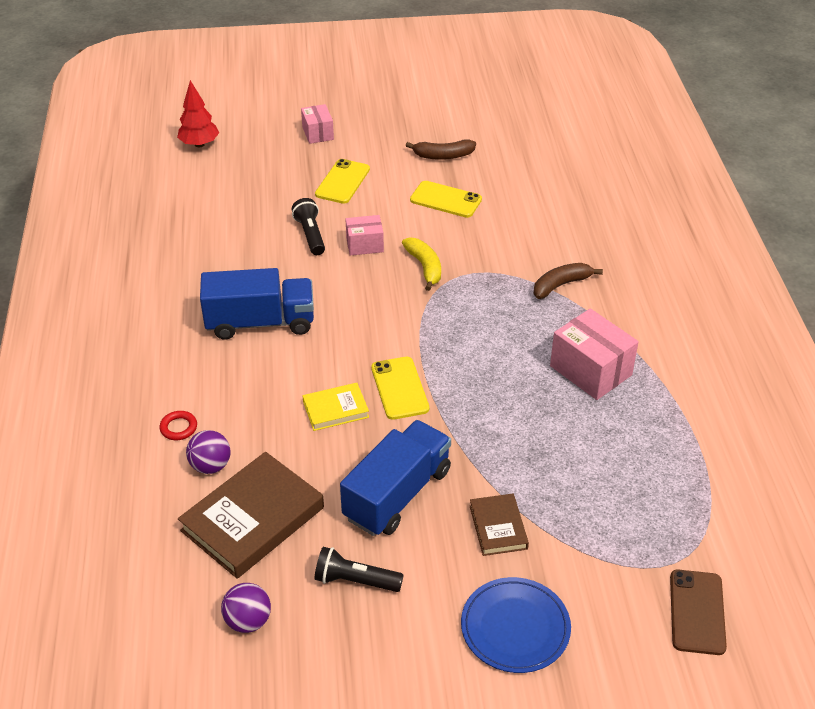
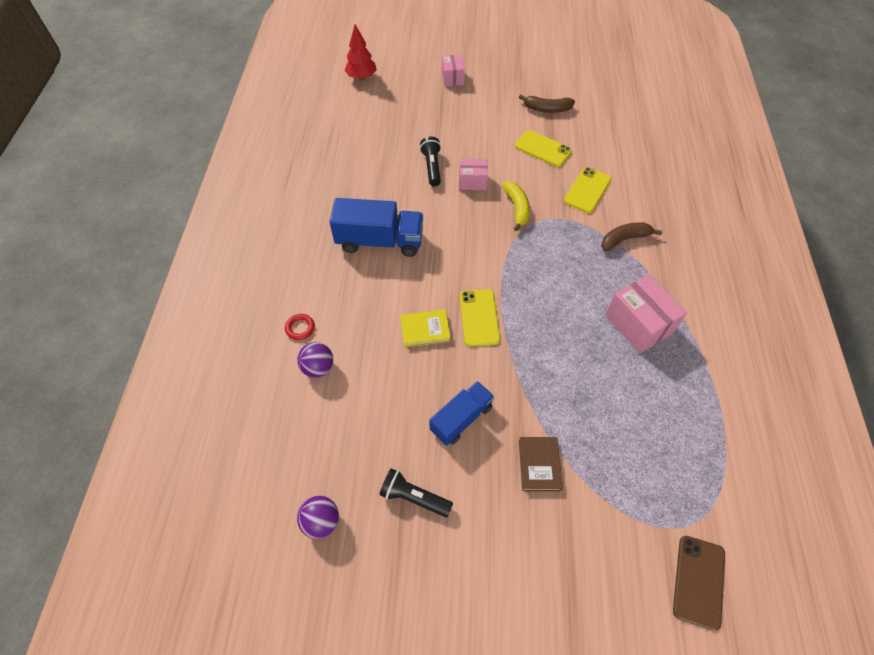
camera: 10 degrees right, 15 degrees up
brown book [178,452,324,579] -> none
yellow phone [315,159,370,204] -> yellow phone moved to [564,167,611,213]
blue truck [340,420,451,536] -> blue truck [429,381,494,446], size x0.65
blue plate [461,577,571,673] -> none

